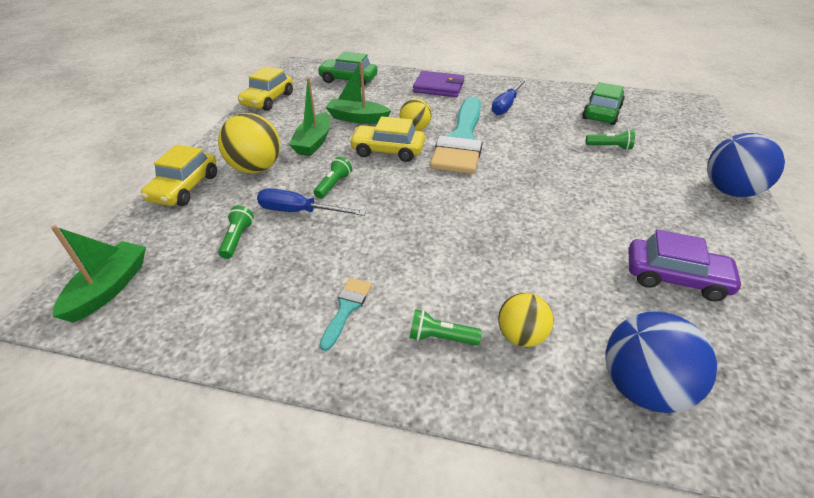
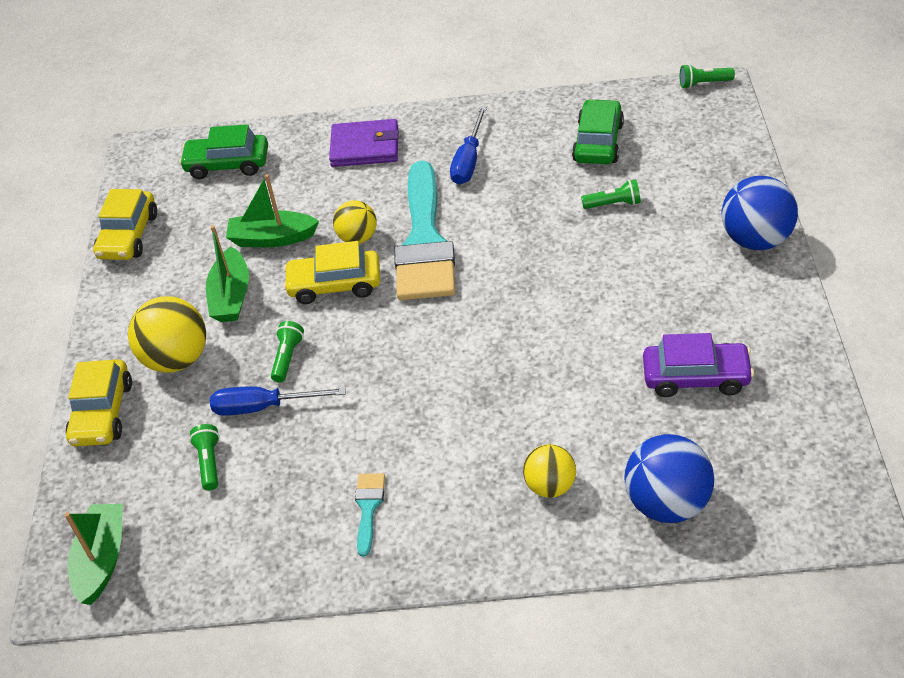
camera: 10 degrees left, 5 degrees up
green flashlight [410,309,482,345] -> green flashlight moved to [680,64,735,88]

